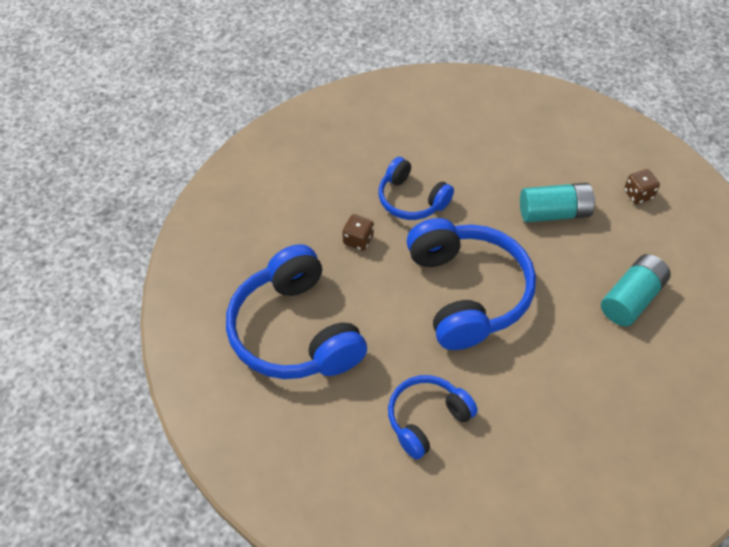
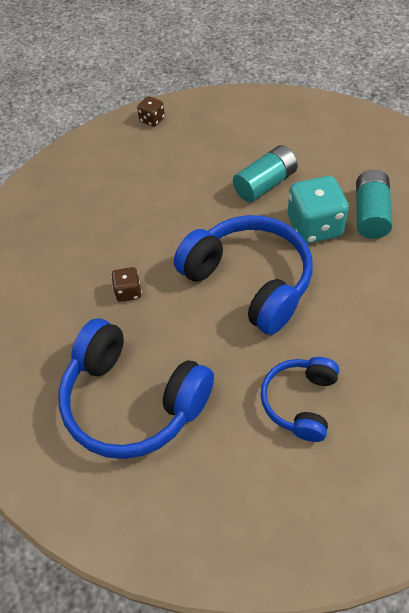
camera: 30 degrees left, 0 degrees up
blue headphones [379,157,454,220] -> none
brown dice [624,169,660,204] -> brown dice moved to [137,96,165,127]
none -> turquoise dice [288,176,349,244]

